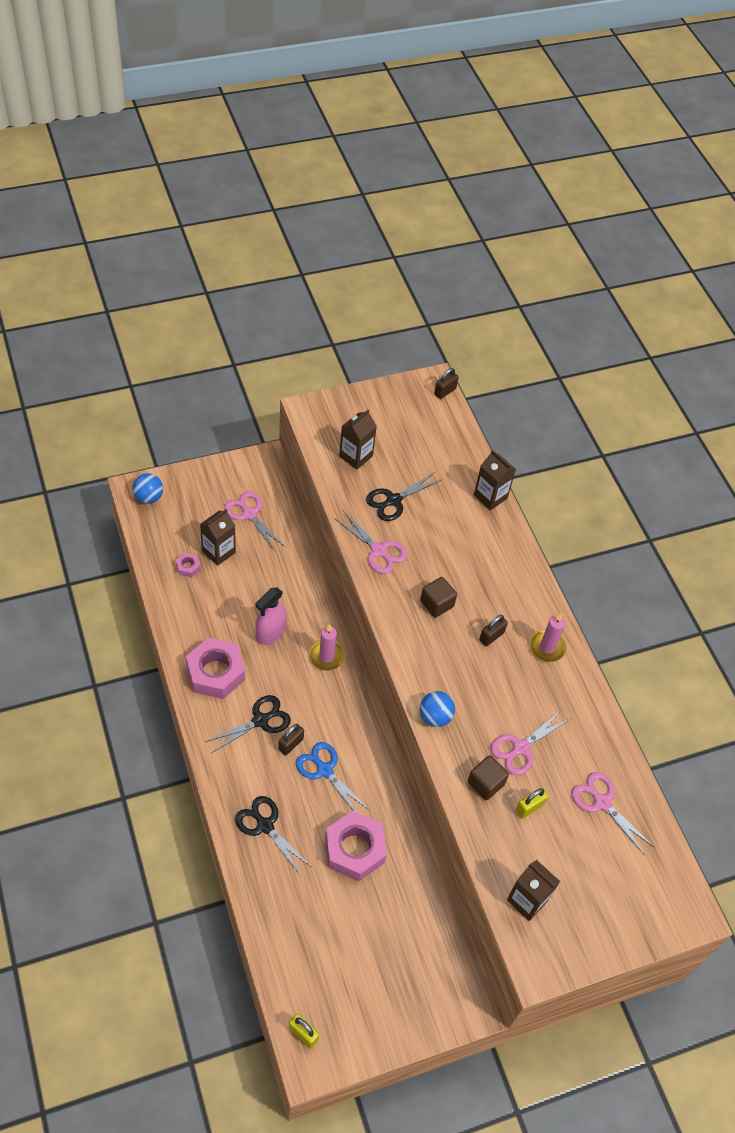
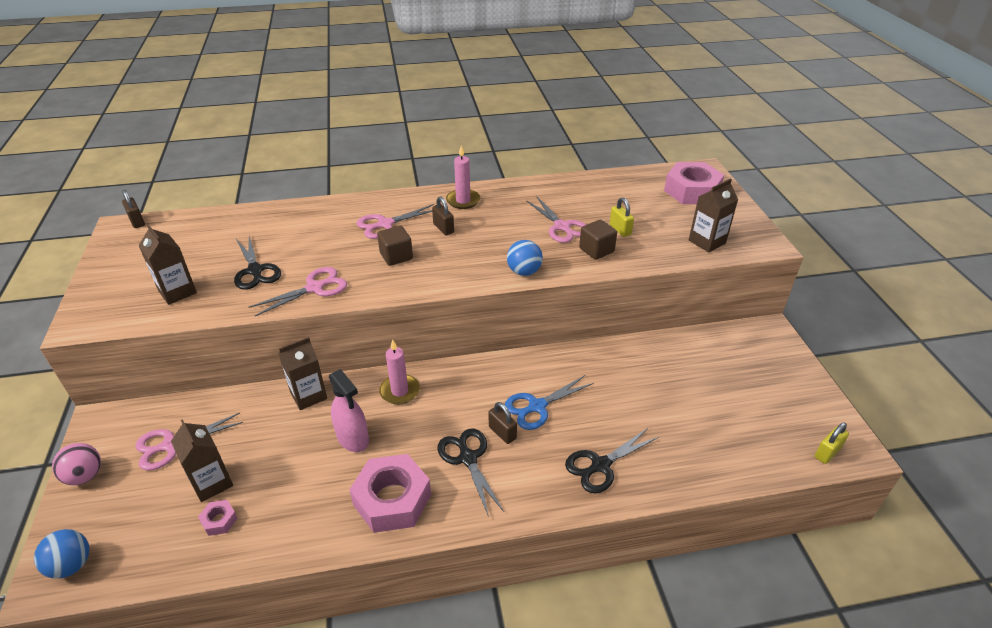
camera: 75 degrees left, 15 degrees down
pink nut [325,811,387,881] -> pink nut moved to [664,162,724,204]
brown carton [474,450,516,510] -> brown carton moved to [278,337,327,410]
pink scissors [572,772,654,855] -> pink scissors moved to [357,204,434,239]
none -> pink ball [52,443,101,485]

